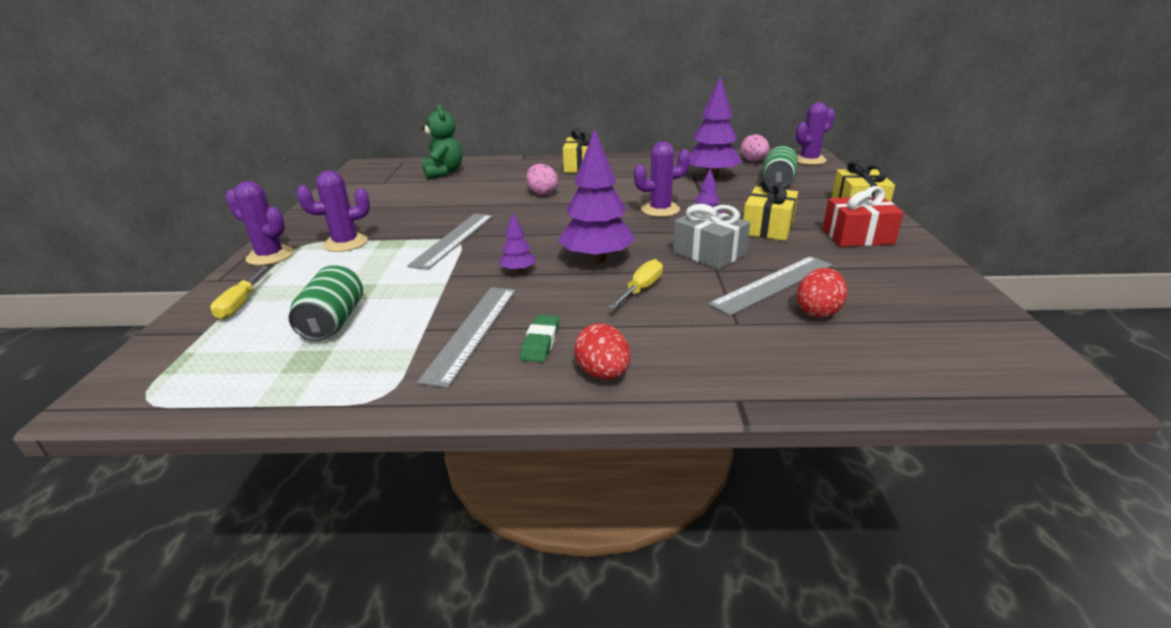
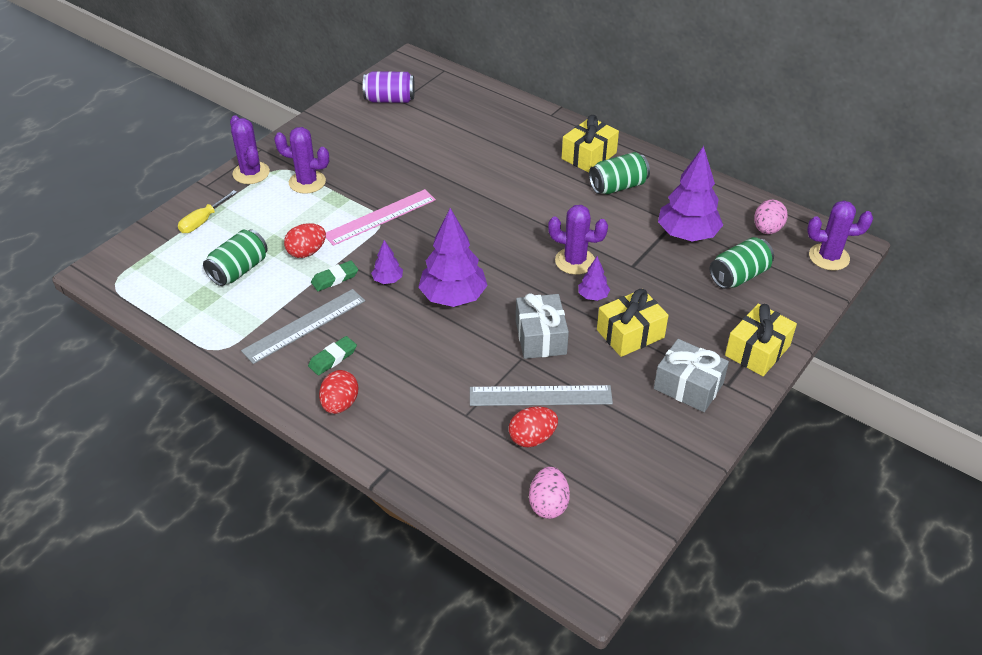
camera: 35 degrees right, 15 degrees up
grey ruler [407,214,493,270] -> pink ruler [326,189,436,246]
green teddy bear [421,105,462,179] -> none
pink egg [527,164,558,195] -> pink egg moved to [529,467,570,519]
yellow screwdriver [609,259,663,309] -> none
red gift [823,186,904,247] -> grey gift [654,339,729,412]
none -> red egg [284,223,326,258]
none -> green eraser [311,260,358,291]
none -> purple can [363,71,415,103]
none -> green can [589,152,650,194]

